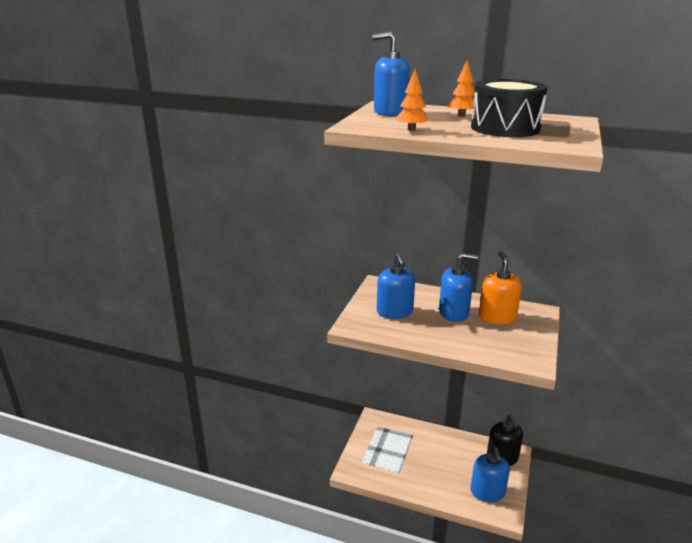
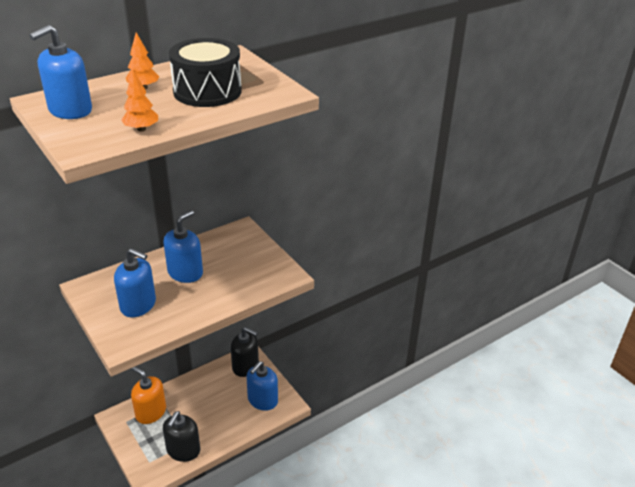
camera: 55 degrees left, 10 degrees up
blue soap dispenser [471,448,510,502] -> blue soap dispenser turned 90 degrees clockwise [247,361,278,411]
orange soap dispenser [479,251,522,324] -> orange soap dispenser moved to [131,367,166,424]
none -> black soap dispenser [163,411,200,462]

